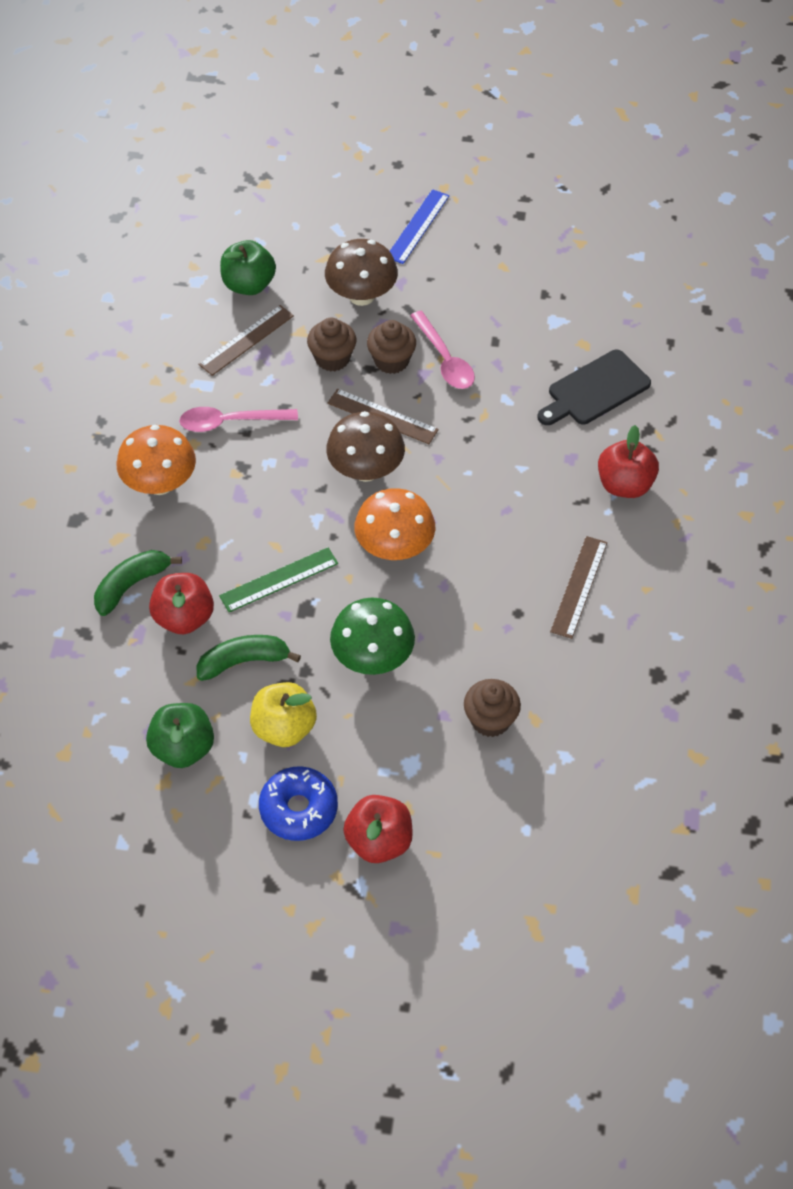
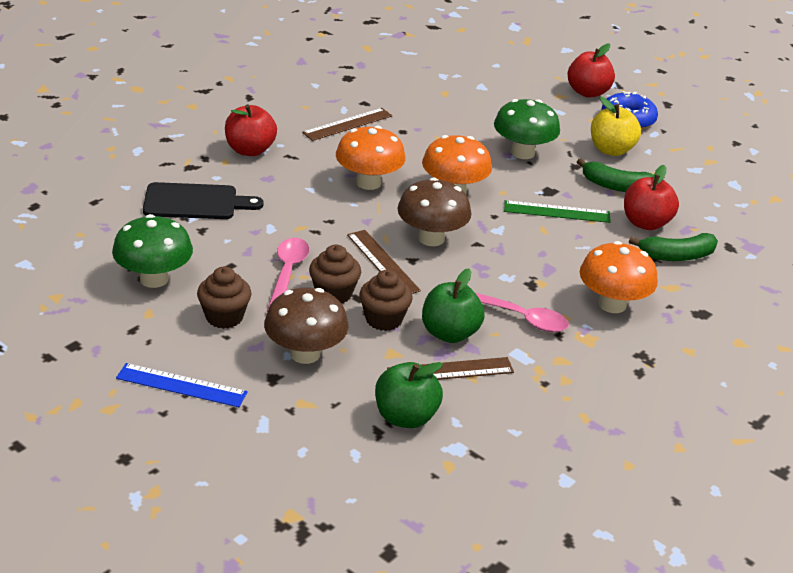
camera: 150 degrees left, 20 degrees down
green apple [146,703,214,768] -> green apple moved to [422,269,485,343]
blue ruler [390,189,449,264] -> blue ruler turned 45 degrees clockwise [116,363,248,407]
brown cupcake [464,679,521,737] -> brown cupcake moved to [197,266,252,329]
none -> green mushroom [112,214,193,288]
none -> orange mushroom [336,125,406,190]

